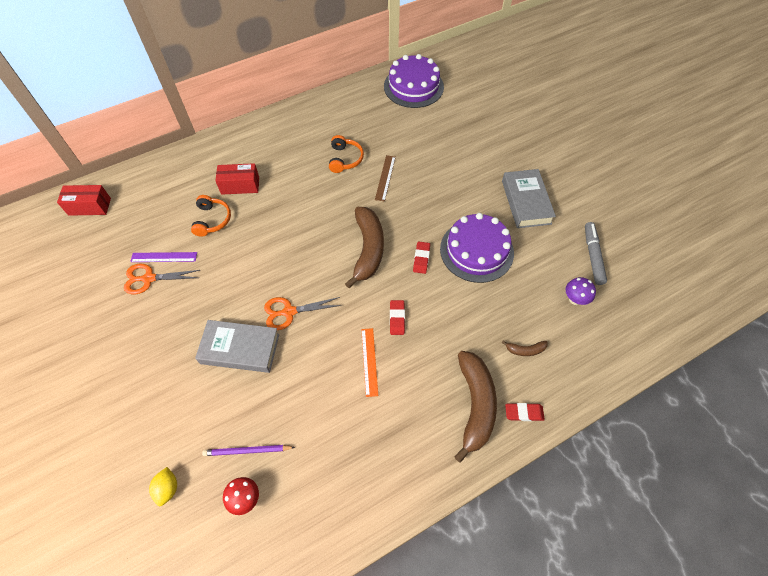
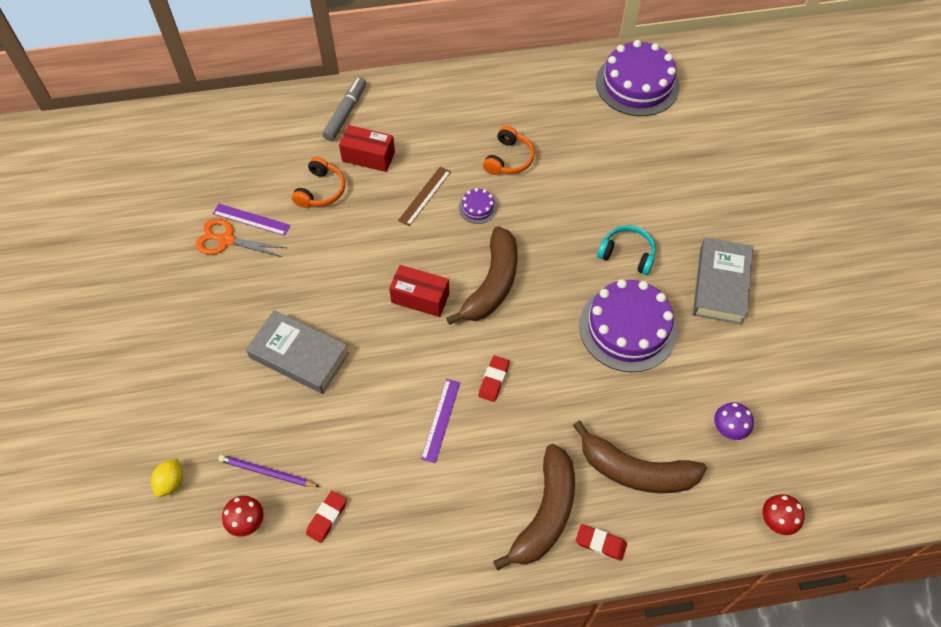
camera: 20 degrees right, 0 degrees up
red box [57,185,111,216] -> red box moved to [389,265,449,317]
orange scissors [264,297,342,330] -> none
orange ruler [361,328,378,397] -> purple ruler [421,379,460,463]
brown ruler [375,155,396,202] -> brown ruler moved to [398,166,451,226]
red eraser [413,241,430,274] -> red eraser moved to [306,491,347,543]
brown banana [501,341,548,356] -> brown banana [573,421,707,493], size x2.30
grey marker [585,222,607,285] -> grey marker moved to [322,77,366,141]
none -> purple cake [459,188,497,224]
none -> turquoise headphones [597,225,656,275]
none -> red mushroom [762,494,805,535]

